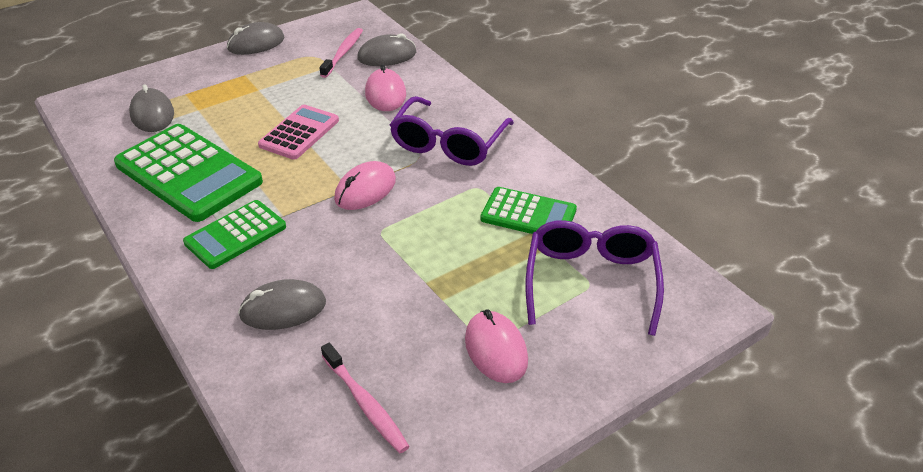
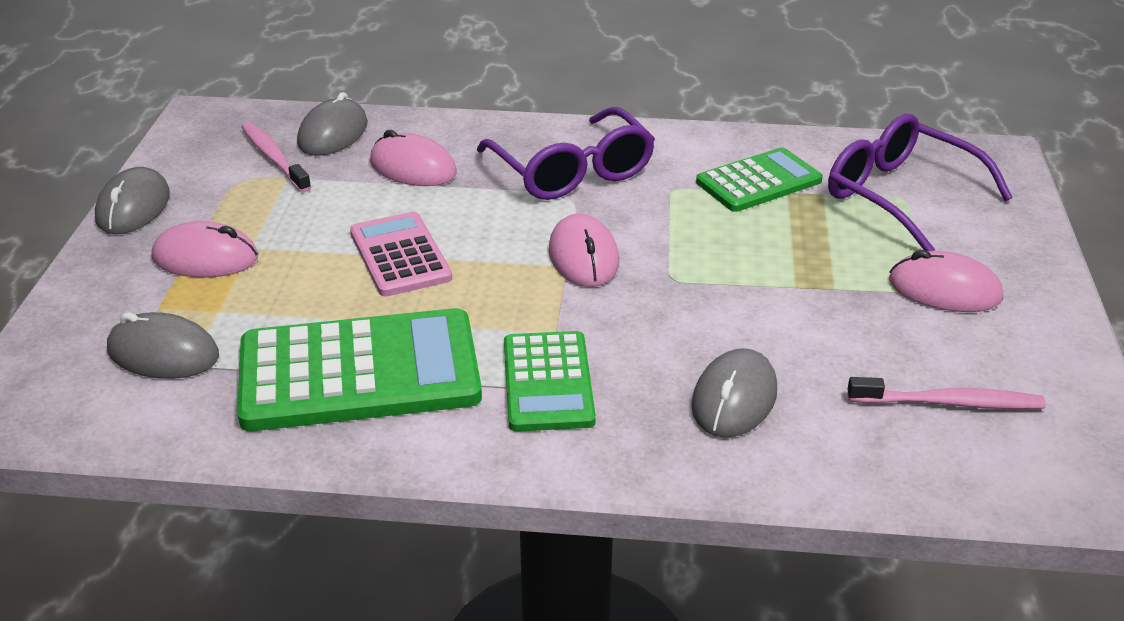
camera: 50 degrees left, 5 degrees down
none -> pink mouse [152,221,259,278]

